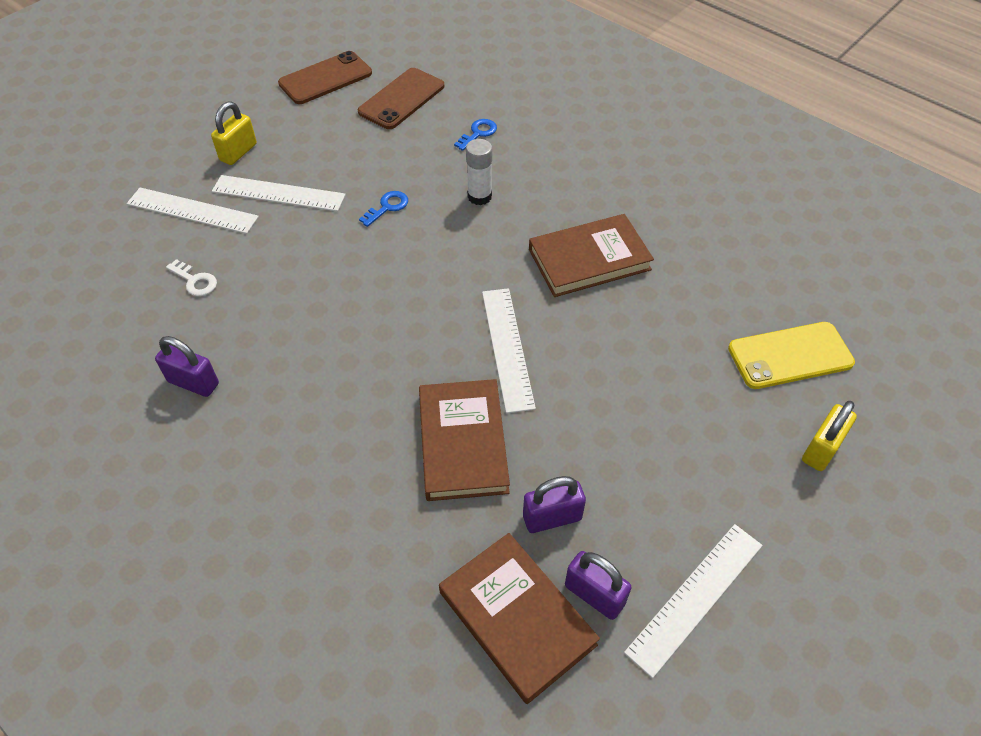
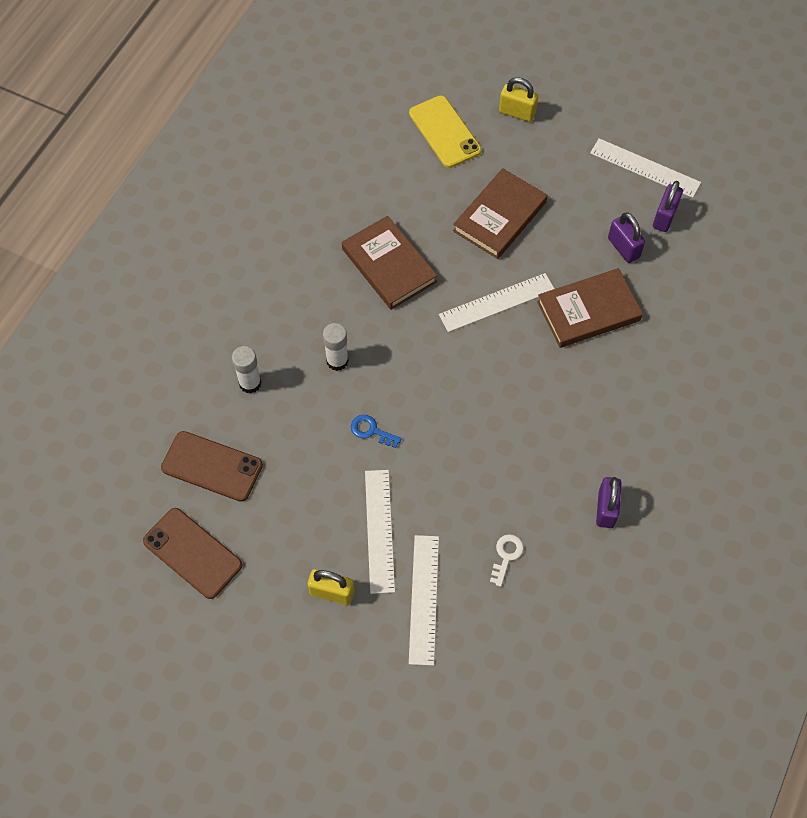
camera: 105 degrees left, 10 degrees up
brown book [439,533,600,704] -> brown book moved to [453,168,547,259]
blue key [454,119,497,151] -> white glue stick [232,346,262,393]

